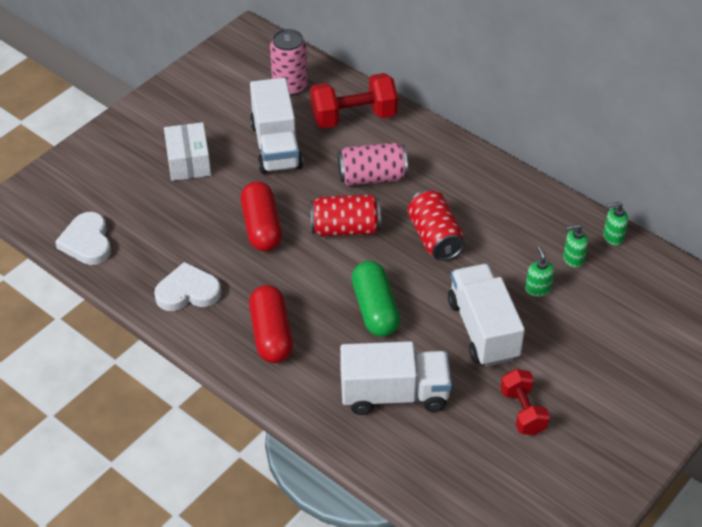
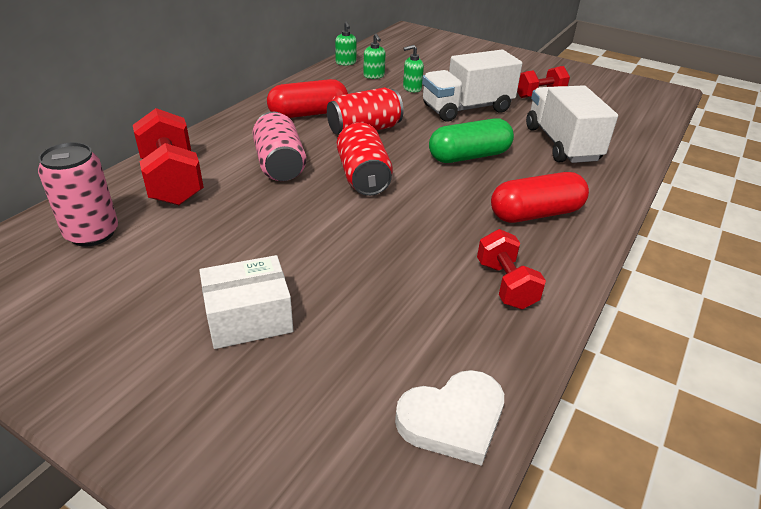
camera: 100 degrees left, 10 degrees down
white heart [154,262,221,311] -> red dumbbell [477,229,546,309]
red capsule [241,181,282,251] -> red capsule moved to [267,79,348,118]
white truck [250,78,303,174] -> none

